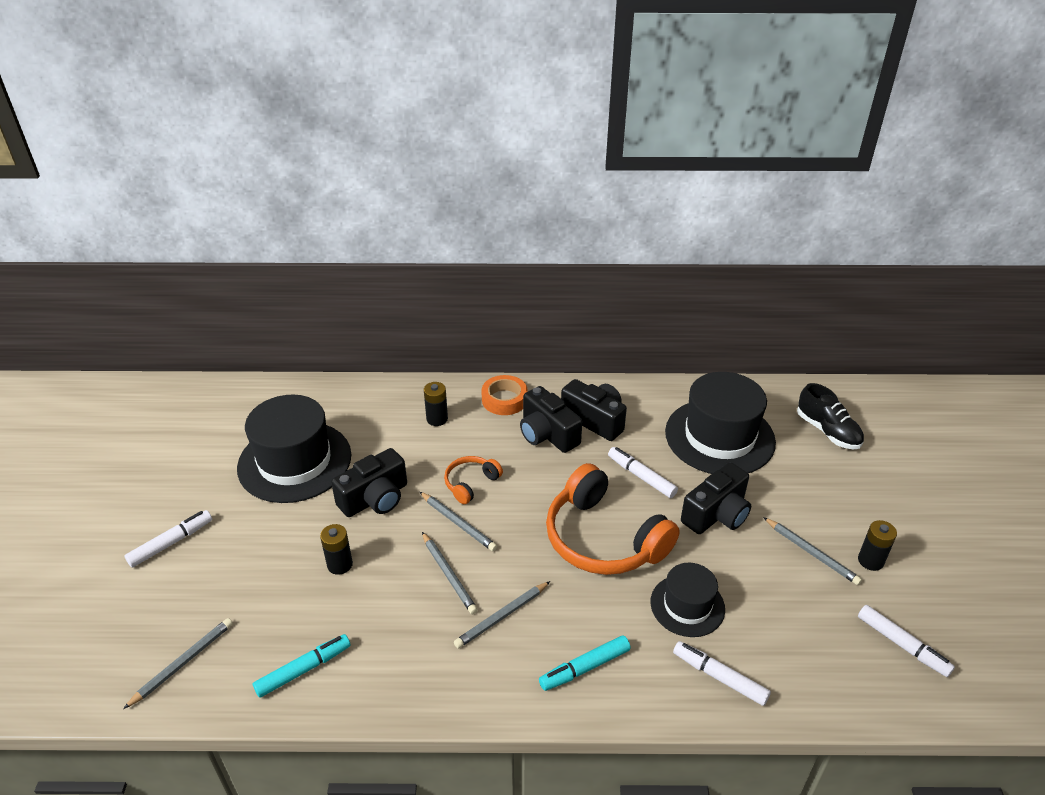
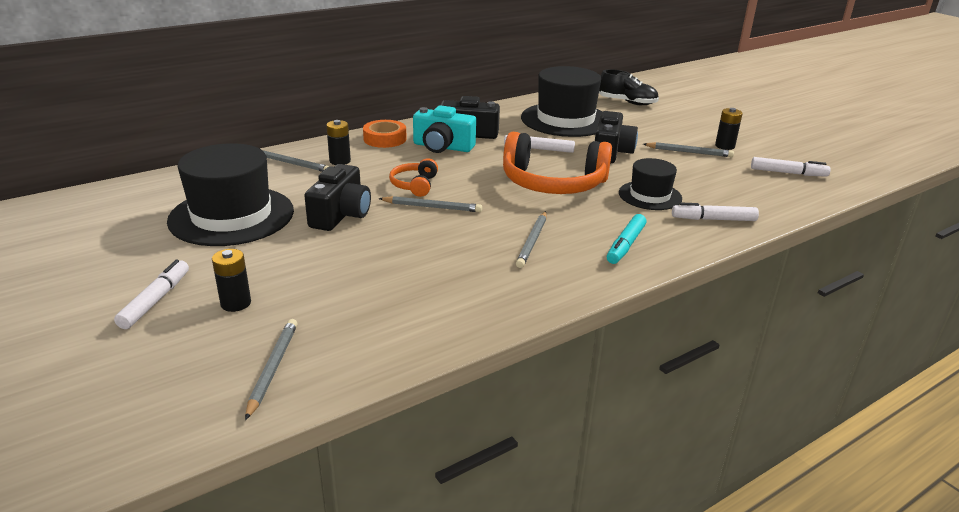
camera: 35 degrees left, 10 degrees down
turquoise marker [253,634,351,698] -> none
black battery [320,524,353,575] -> black battery moved to [212,249,251,312]
grey pencil [422,532,478,614] -> grey pencil moved to [262,150,329,172]
black camera [520,386,582,453] -> turquoise camera [413,105,476,153]

